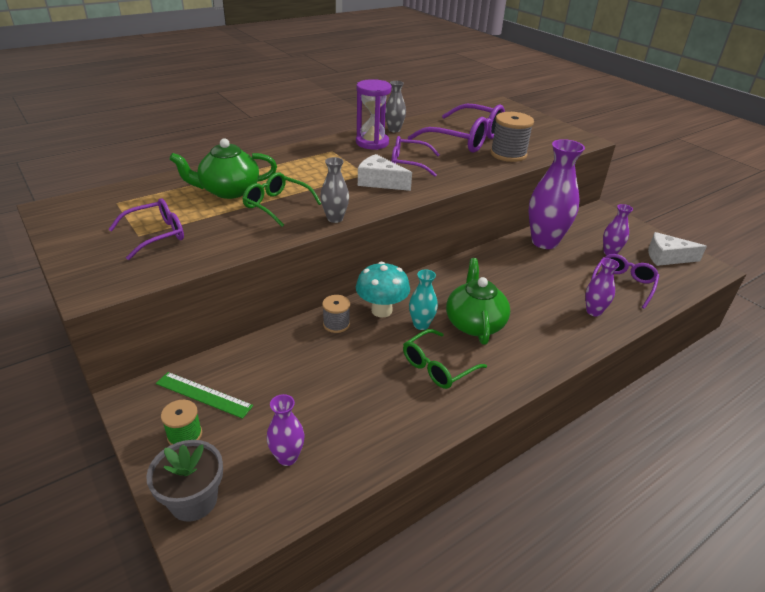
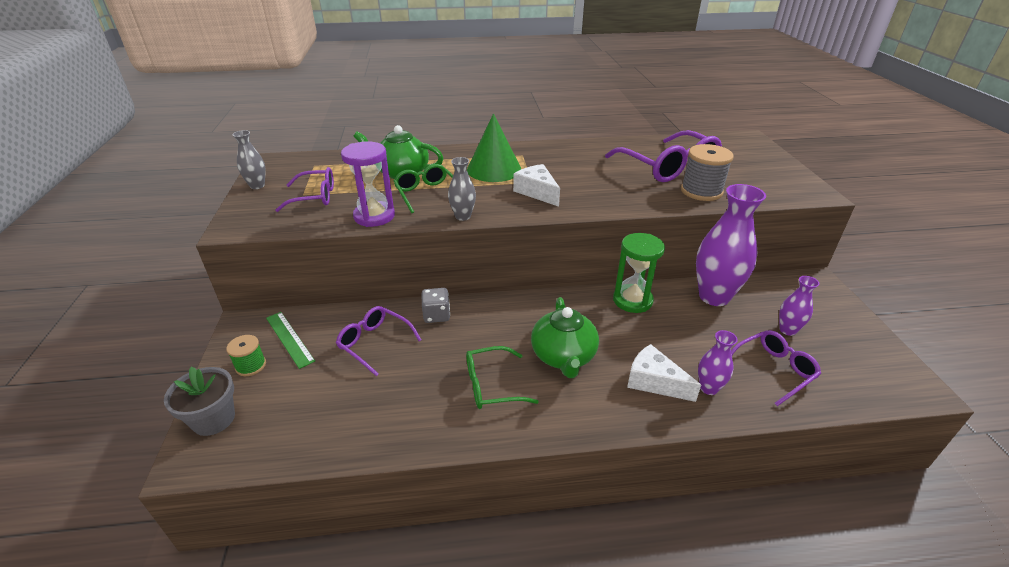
camera: 30 degrees right, 0 degrees up
purple vase [267,394,305,466] -> none
grey spool [322,295,350,333] -> grey dice [422,288,450,323]
purple hourglass [356,79,392,150] -> purple hourglass moved to [341,141,395,227]
turquoise mushroom [356,262,410,318] -> none
grey vase [385,81,406,132] -> grey vase moved to [232,130,265,189]
purple glasses [391,136,440,177] -> purple glasses moved to [336,306,421,376]
turquoise vase [409,270,438,330] -> none
green teapot [446,258,510,345] -> green teapot turned 150 degrees clockwise [531,297,599,378]
white cheese [648,232,707,266] -> white cheese moved to [627,344,701,402]
none -> green cone [467,113,521,182]
none -> green hourglass [613,233,665,313]

